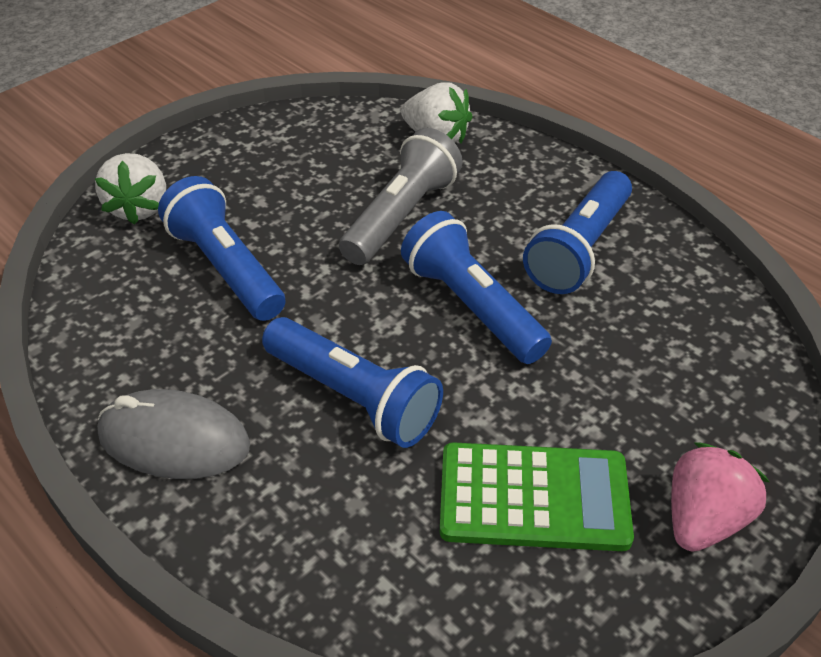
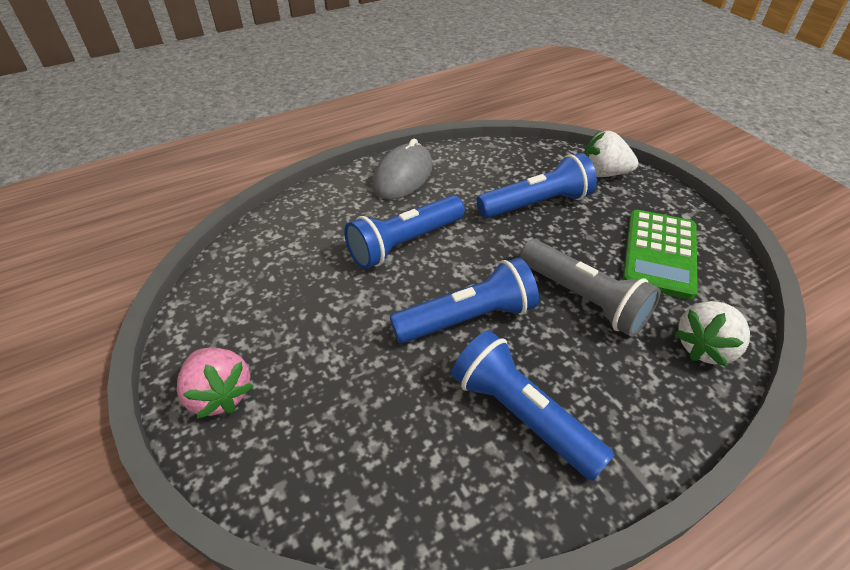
camera: 105 degrees right, 0 degrees up
green calculator [440,442,634,551] -> green calculator moved to [623,210,698,299]

